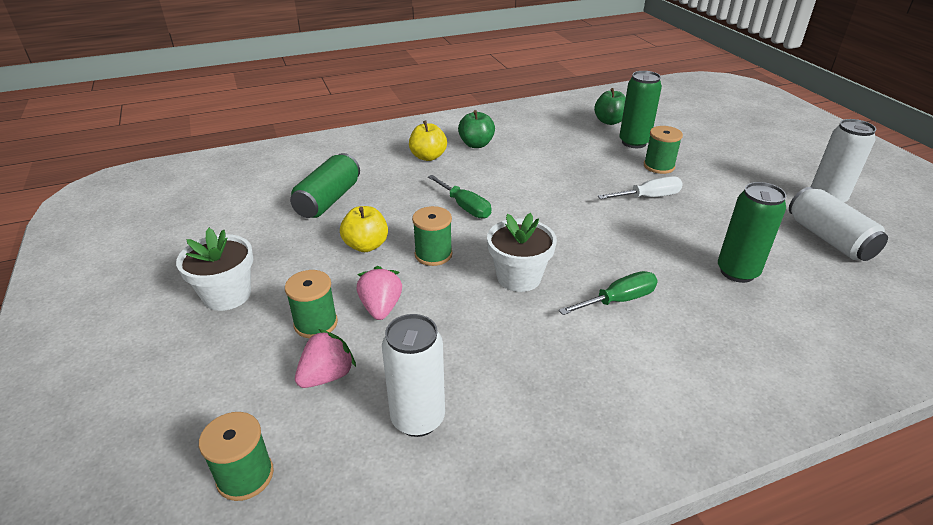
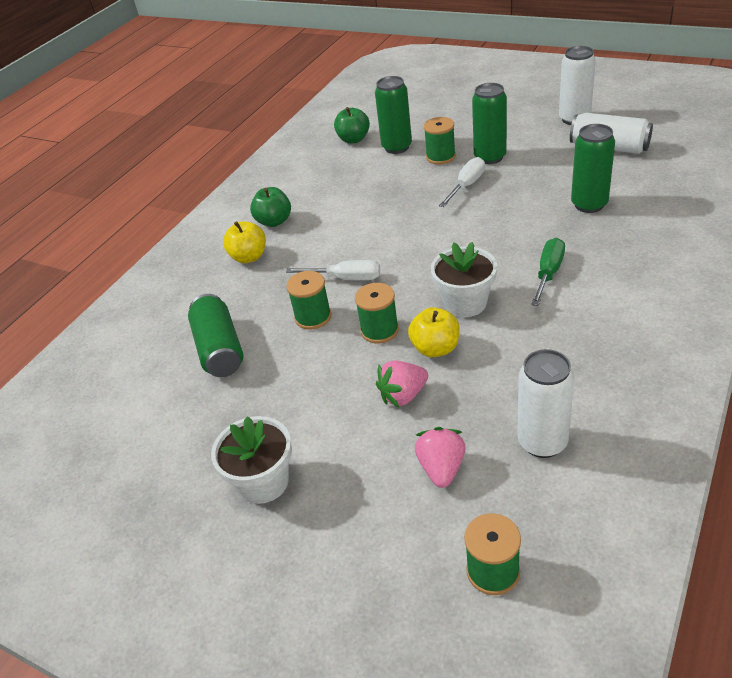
camera: 35 degrees left, 5 degrees up
green spool [285,270,338,338] -> green spool moved to [286,271,332,330]
yellow apple [340,206,388,252] -> yellow apple moved to [408,307,460,357]
pink strawberry [357,266,402,320] -> pink strawberry turned 75 degrees counterclockwise [376,361,428,408]
green screwdriver [428,175,492,219] -> white screwdriver [286,260,380,280]
none -> green can [472,83,507,164]

